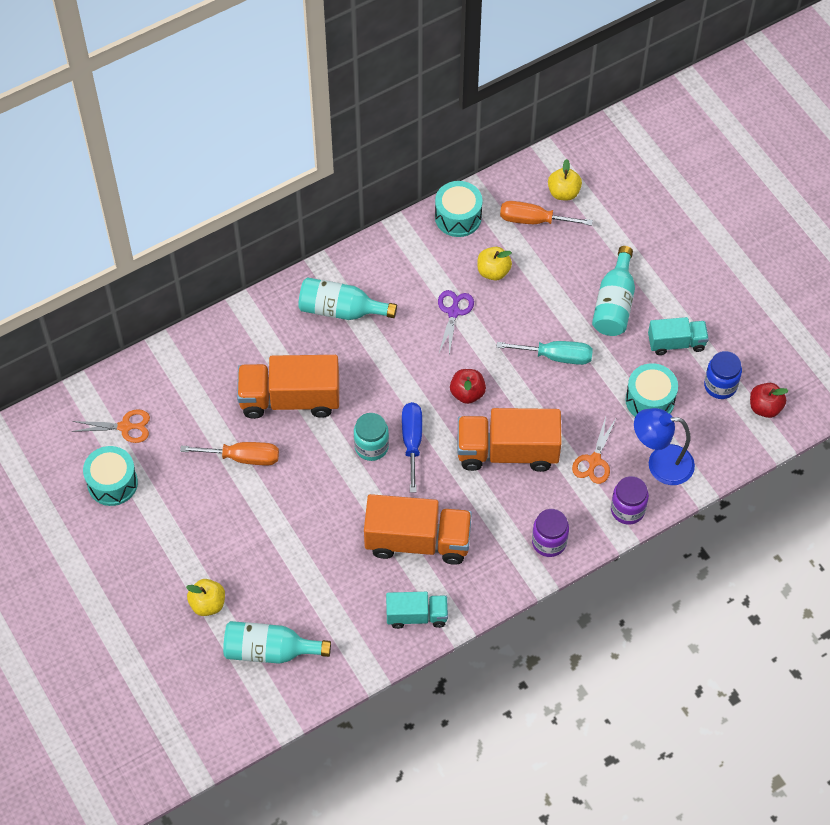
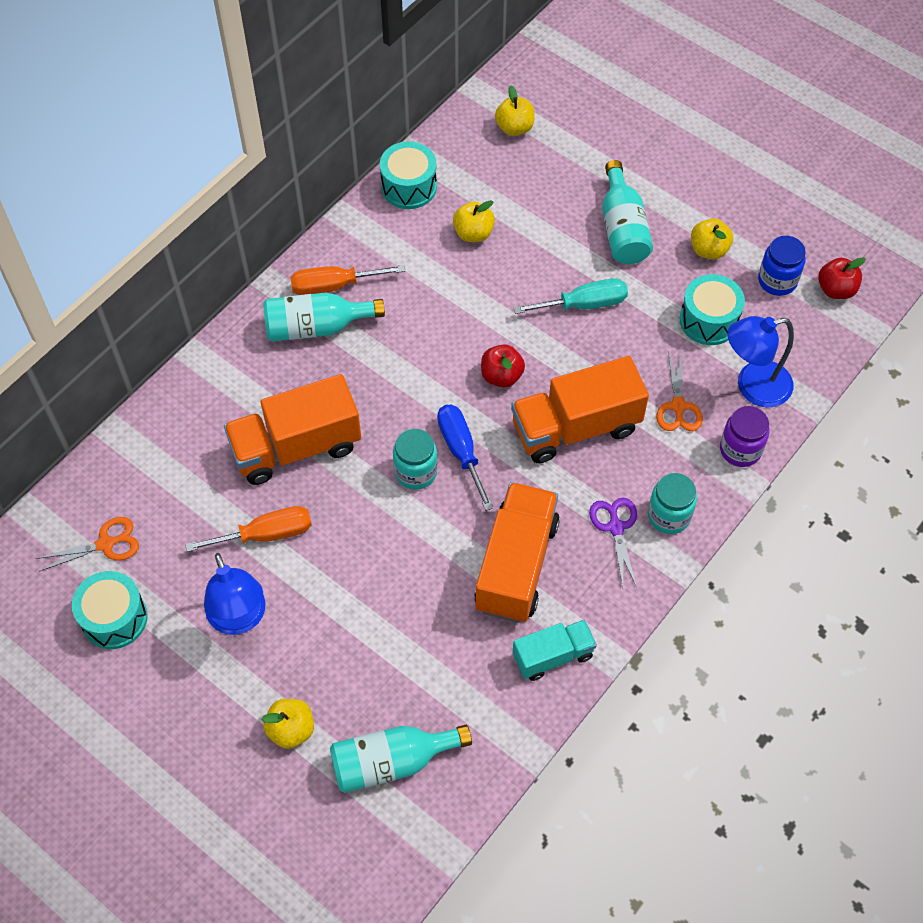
camera: 20 degrees left, 0 degrees up
orange truck [364,494,472,565] -> orange truck turned 60 degrees counterclockwise [474,482,560,623]
purple scissors [438,290,474,355] -> purple scissors moved to [589,498,637,587]
orange screwdriver [500,201,593,226] -> orange screwdriver moved to [290,265,405,295]
purple jar [532,509,569,557] -> turquoise jar [648,473,697,534]
turquoise truck [648,317,709,355] -> yellow apple [691,218,733,260]
none -> blue lamp [204,553,265,635]

